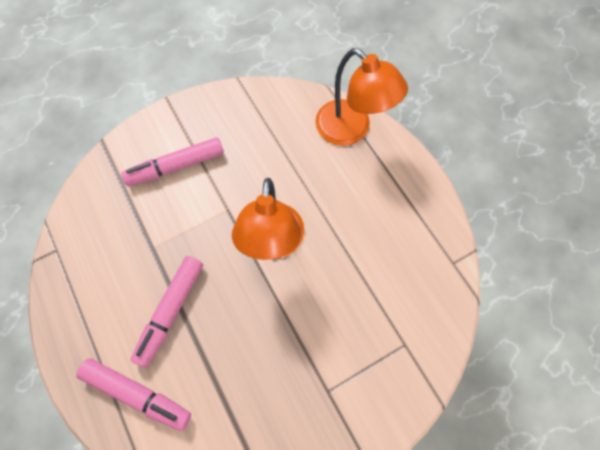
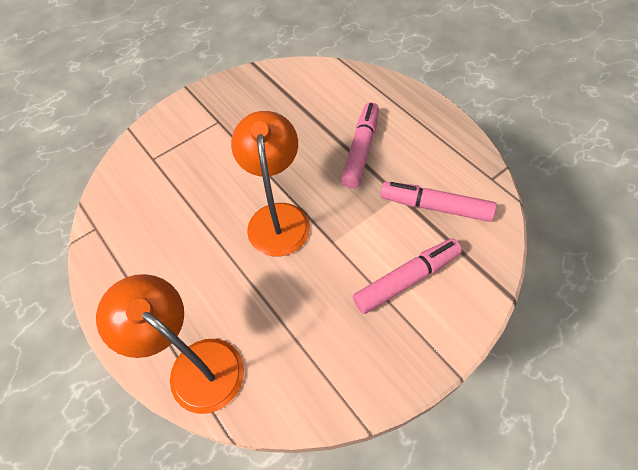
camera: 175 degrees right, 10 degrees down
pink marker [76,358,191,431] -> pink marker moved to [380,182,496,222]

